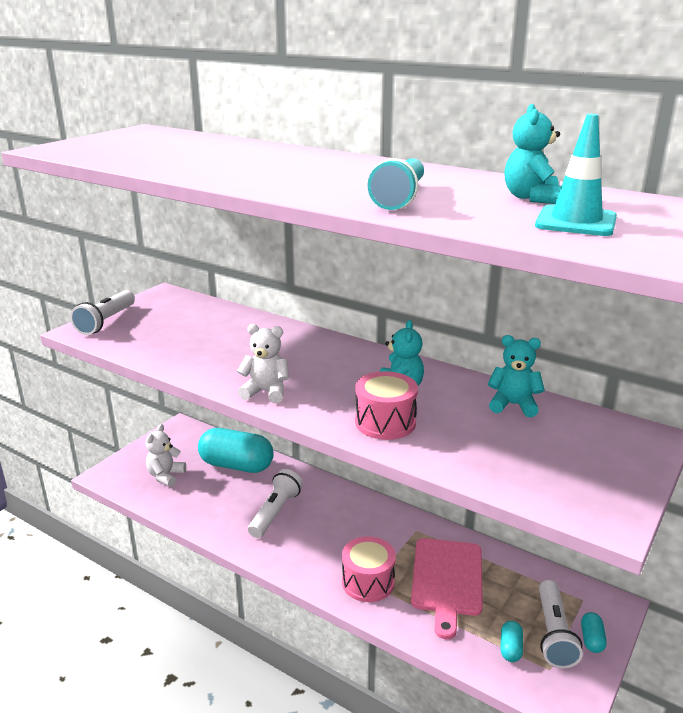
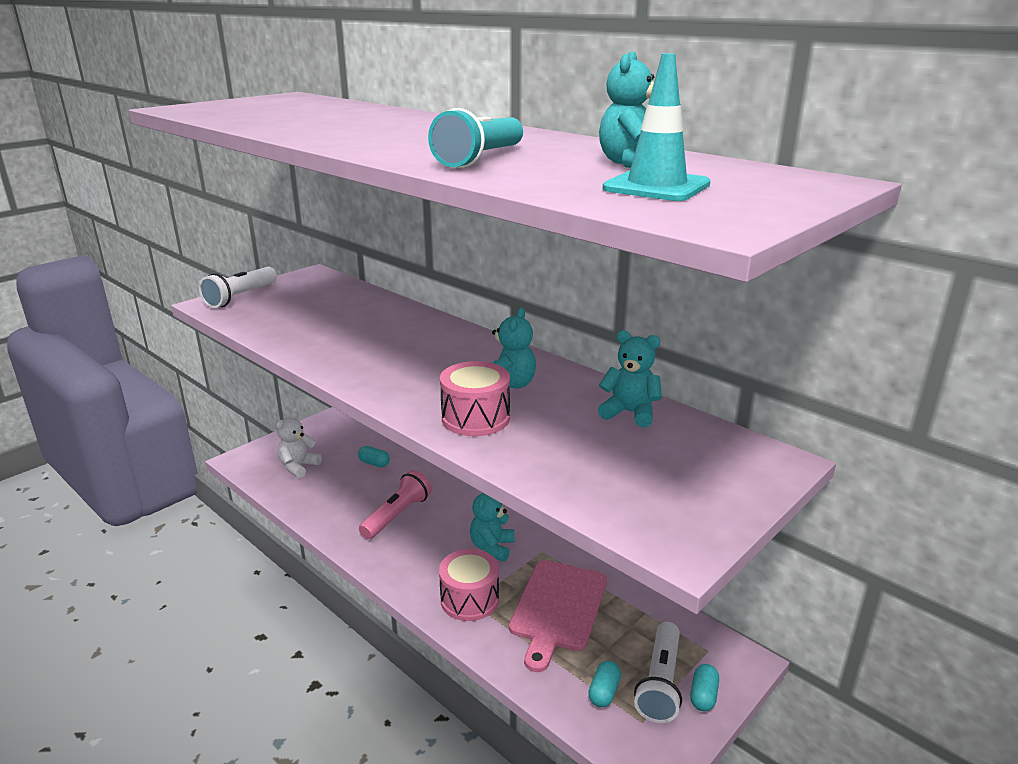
camera: 10 degrees right, 0 degrees up
turquoise capsule [198,428,274,473] -> turquoise capsule [358,446,390,467], size x0.42
white teddy bear [237,324,289,403] -> none
white flashlight [248,469,303,538] -> pink flashlight [359,470,432,539]
none -> turquoise teddy bear [470,493,514,562]

